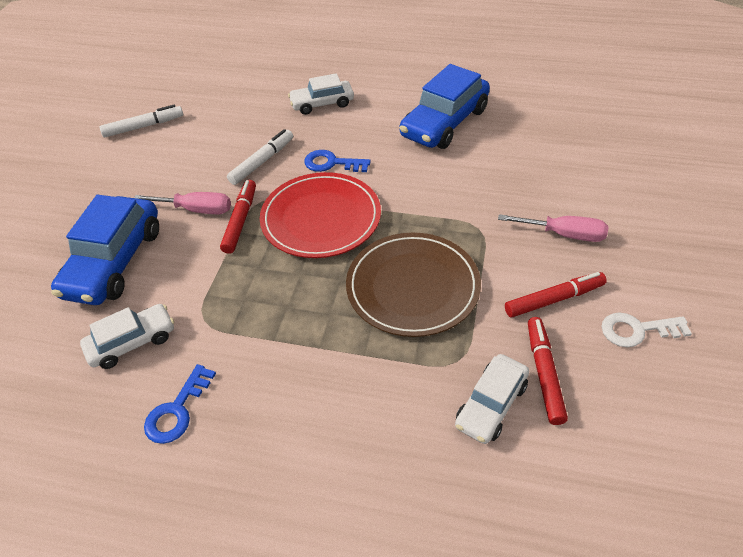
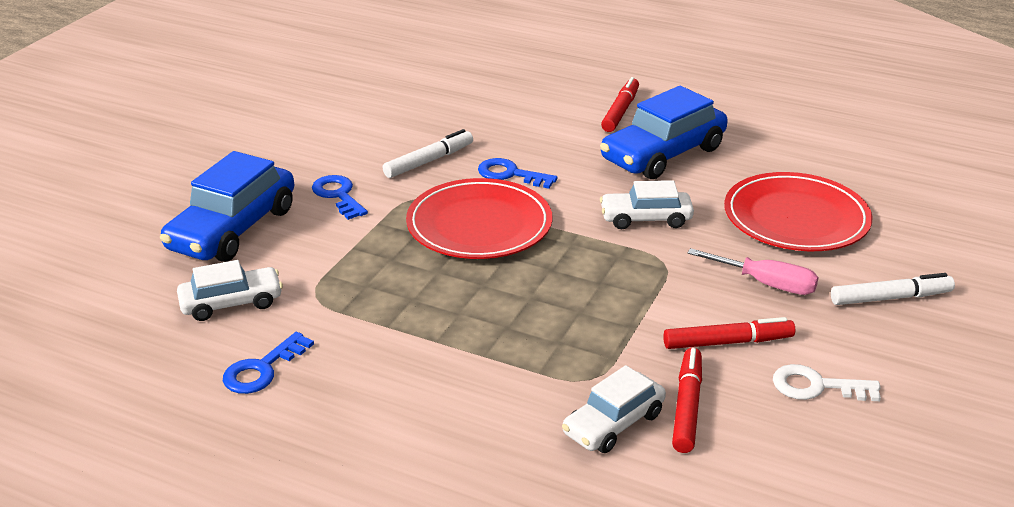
camera: 10 degrees right, 15 degrees down
white marker [99,105,183,137] -> white marker moved to [831,273,955,305]
pink screwdriver [134,192,231,214] -> blue key [312,175,368,220]
red marker [220,180,256,254] -> red marker moved to [601,77,639,132]
white car [288,73,354,115] -> white car moved to [600,180,694,229]
brown plate [346,233,481,337] -> none
none -> red plate [724,172,873,251]

